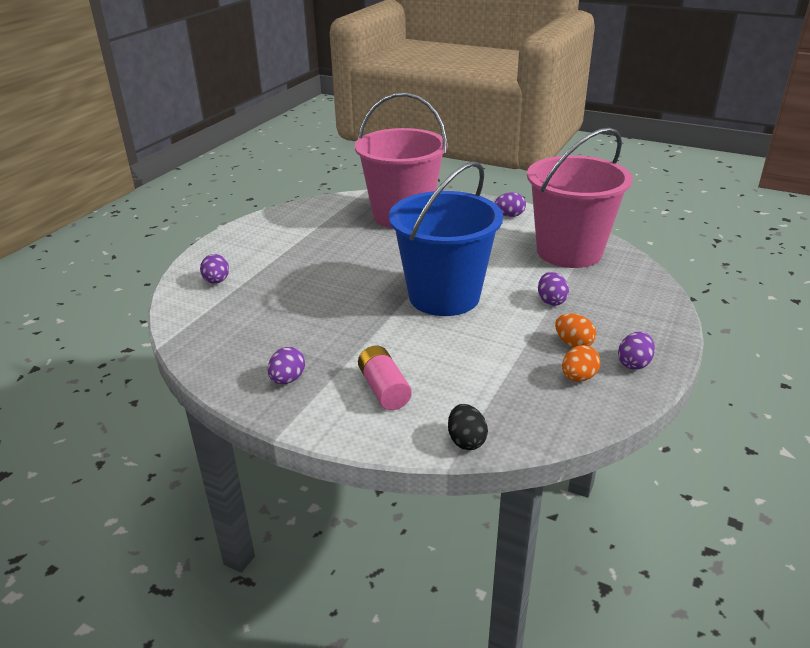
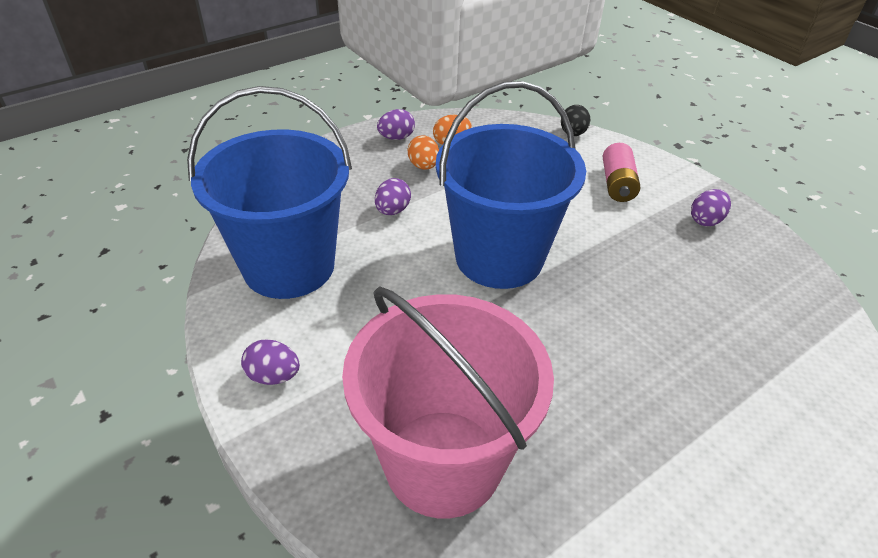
camera: 155 degrees left, 10 degrees up
purple egg [200,254,229,284] -> none
pink bucket [527,127,632,268] -> blue bucket [187,86,352,299]

